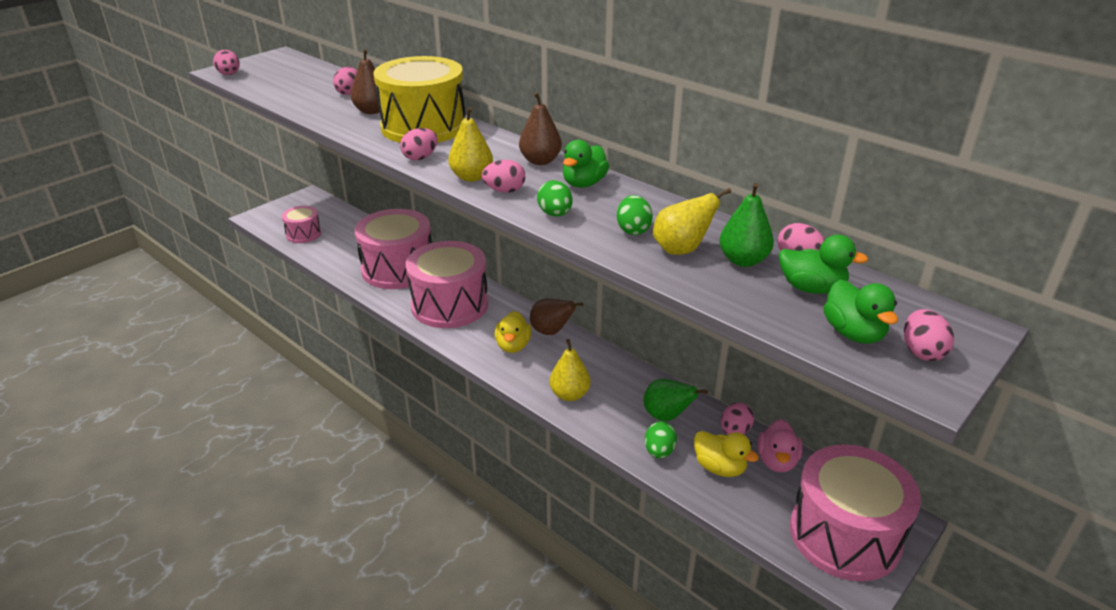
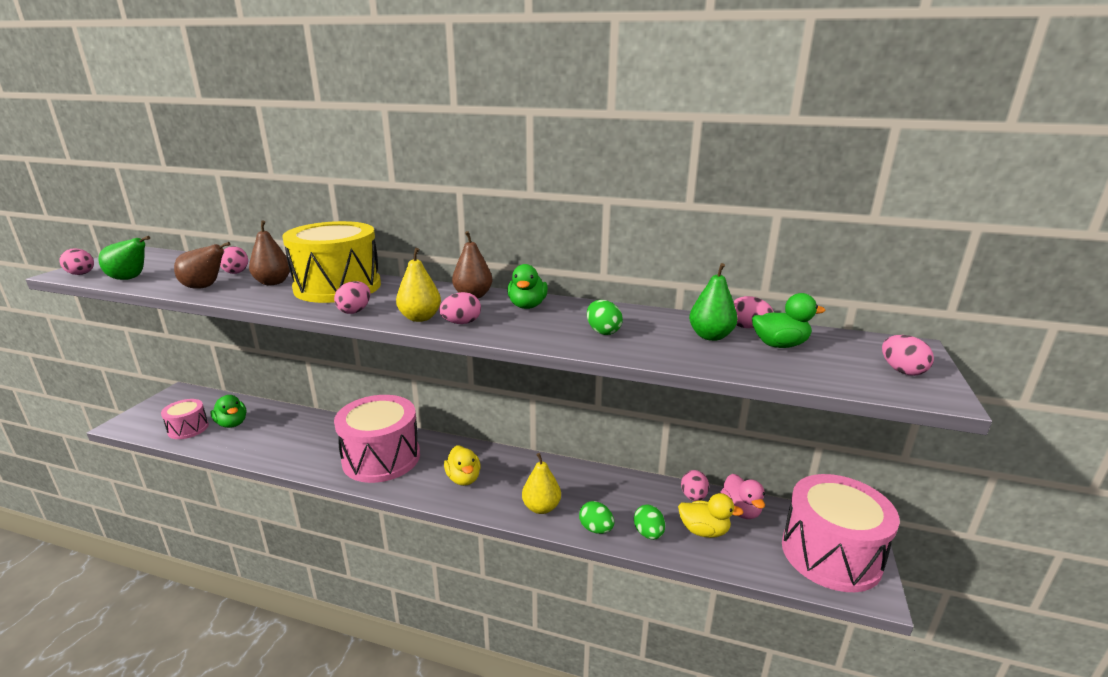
camera: 25 degrees left, 10 degrees down
pink drum [354,209,432,289] -> none
brown pear [530,299,583,335] -> brown pear moved to [174,242,231,289]
green egg [537,180,573,216] -> green egg moved to [579,501,614,534]
green pear [643,379,708,421] -> green pear moved to [98,236,150,280]
yellow pear [653,188,731,255] -> none
green duck [823,280,898,344] -> green duck moved to [211,395,247,428]

